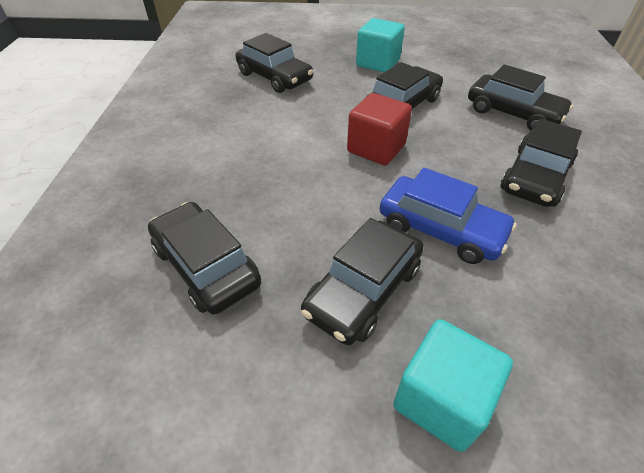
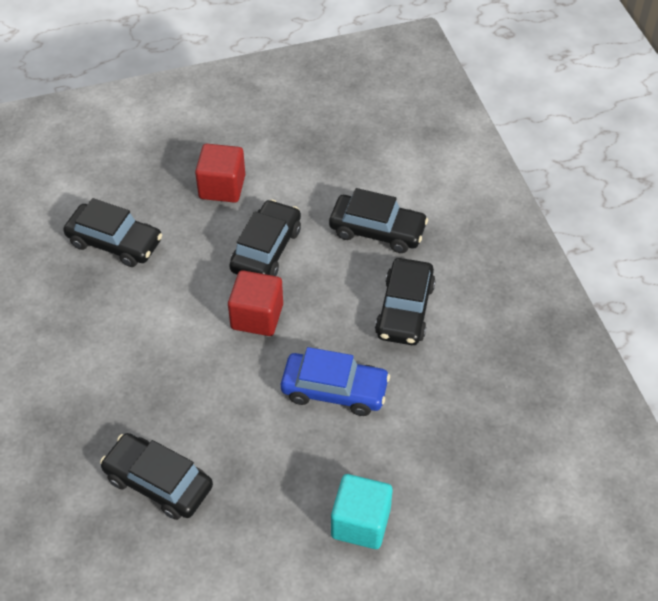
camera: 20 degrees left, 5 degrees up
black car [301,218,424,345] -> none
turquoise cube [356,18,405,72] -> red cube [195,144,245,203]

